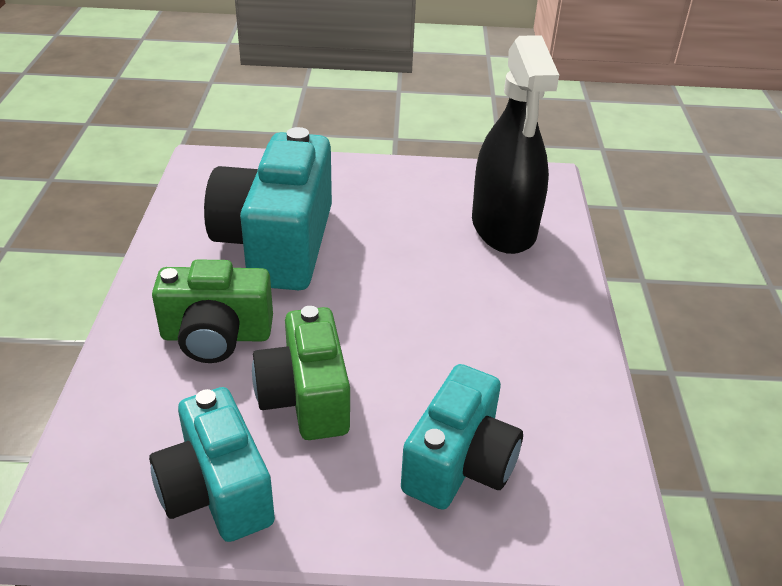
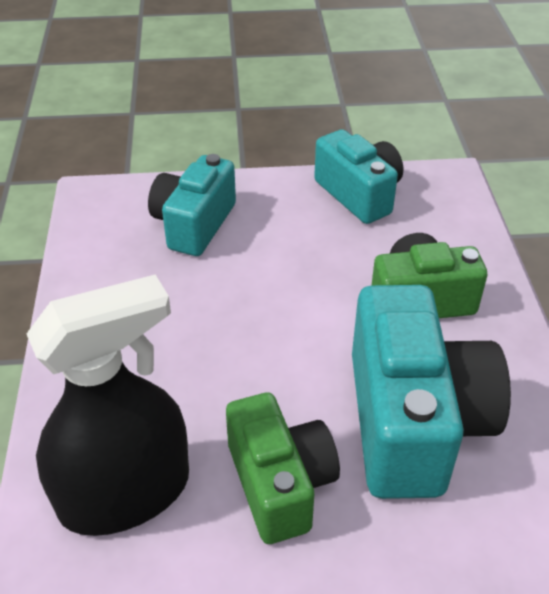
camera: 175 degrees right, 5 degrees up
green camera [252,306,350,440] -> green camera moved to [226,392,340,544]
black spray bottle [472,35,559,254] -> black spray bottle turned 75 degrees clockwise [27,274,189,536]

